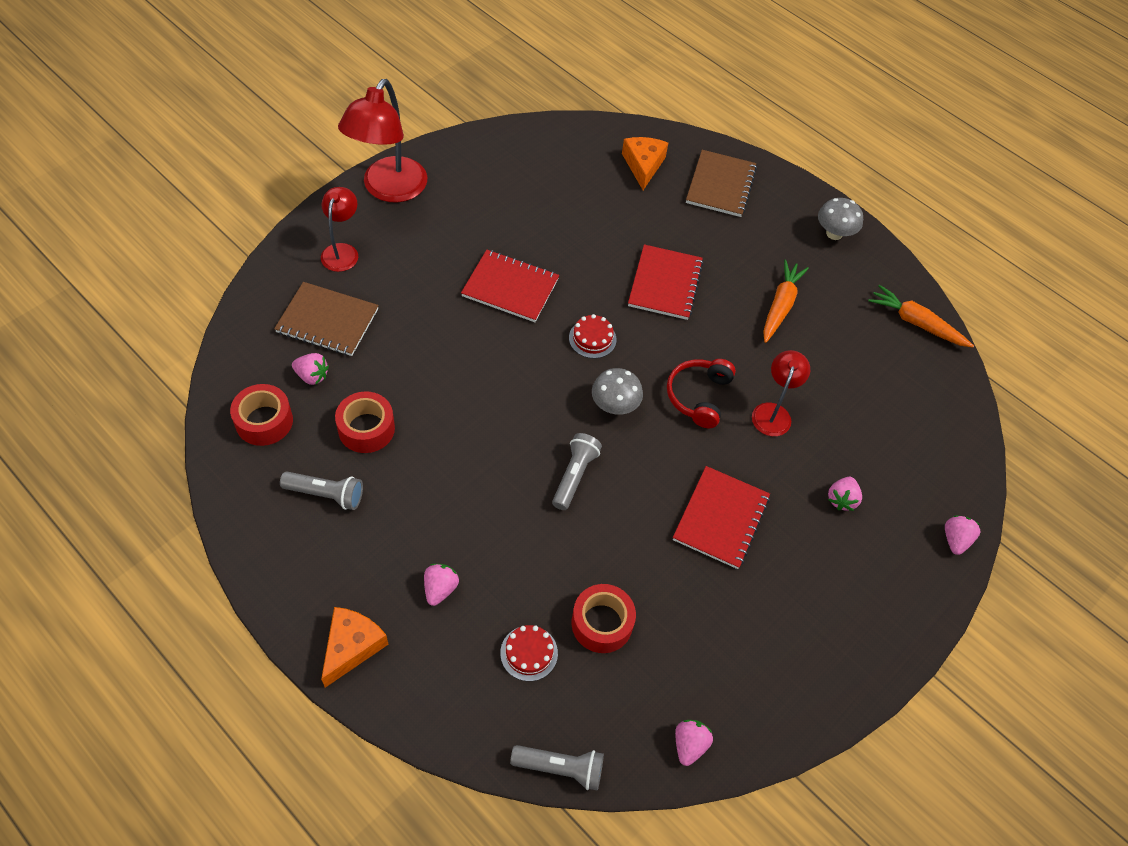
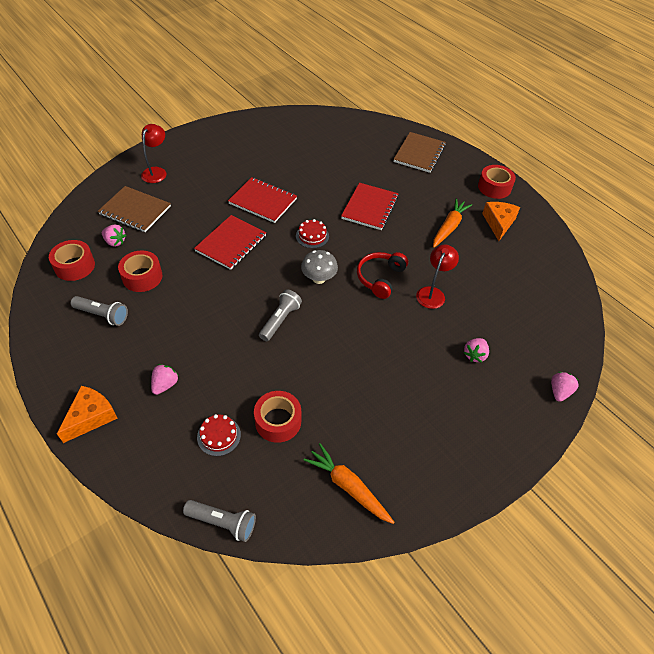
camera: 10 degrees right, 5 degrees down
red lamp [338,79,427,202] -> none
orange cheese [622,137,668,190] -> orange cheese moved to [482,202,520,241]
red notebook [673,466,770,569] -> red notebook moved to [194,215,266,270]
pink strawberry [675,720,713,766] -> none
grey mushroom [818,198,863,240] -> red tape [478,165,516,199]
orange carrot [868,285,974,348] -> orange carrot moved to [304,443,395,524]

